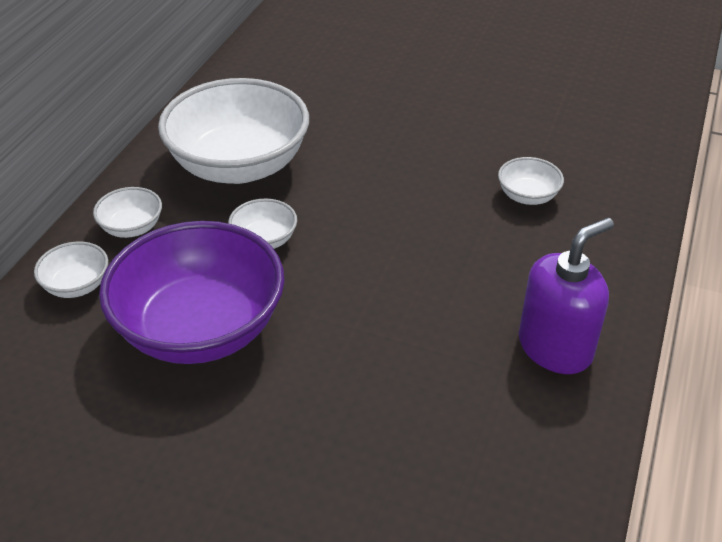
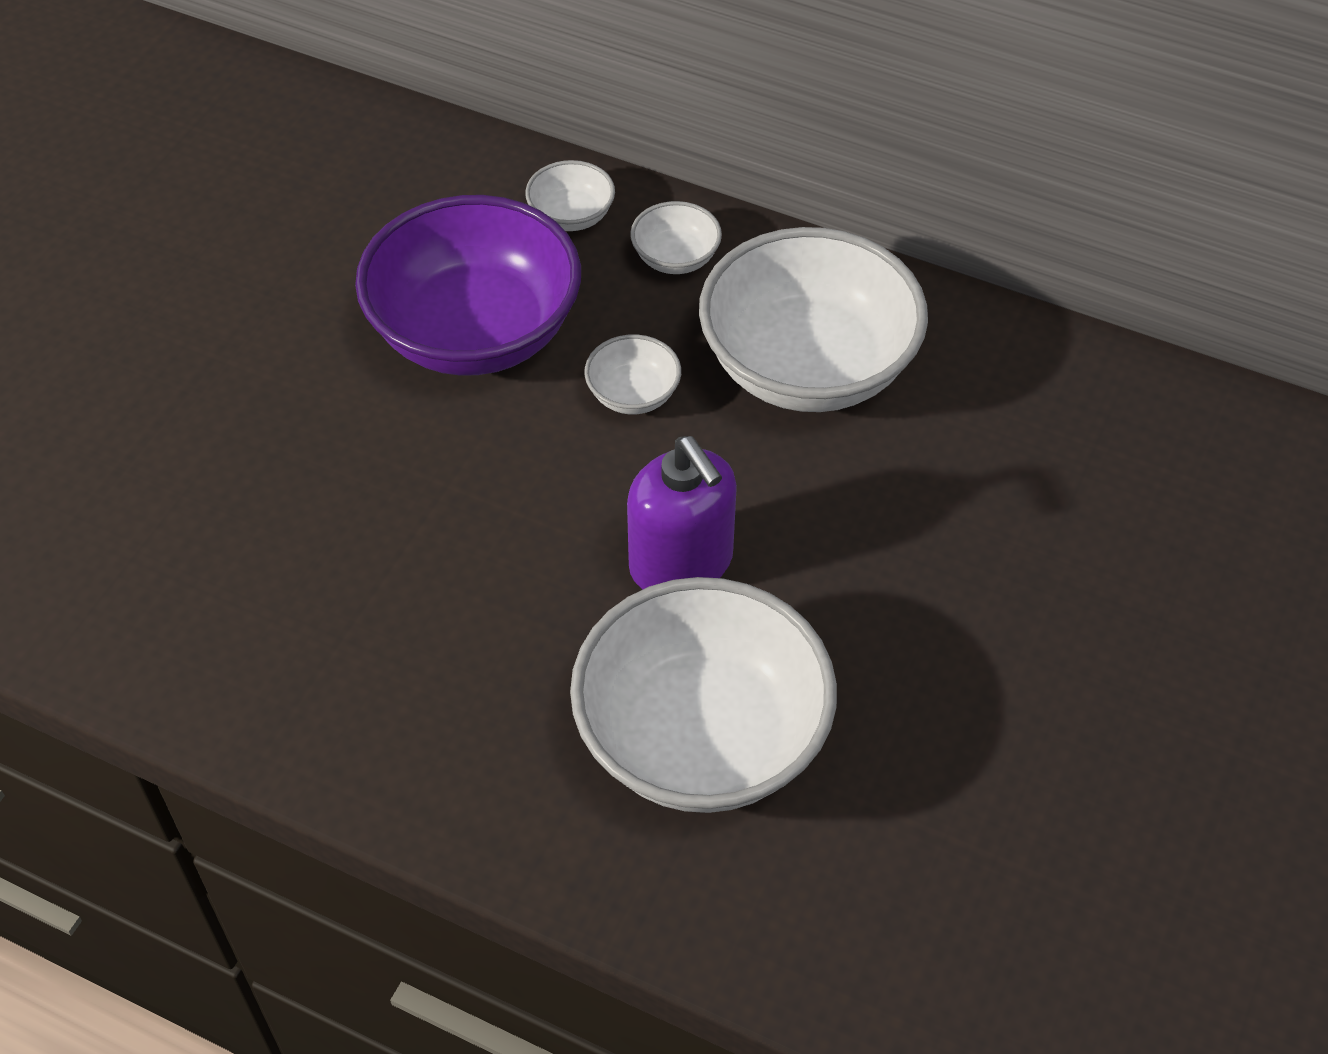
camera: 95 degrees right, 10 degrees up
white bowl [498,157,564,205] -> white bowl [570,577,837,813], size x2.34
purple soap dispenser [519,217,614,374] -> purple soap dispenser moved to [627,436,737,590]

